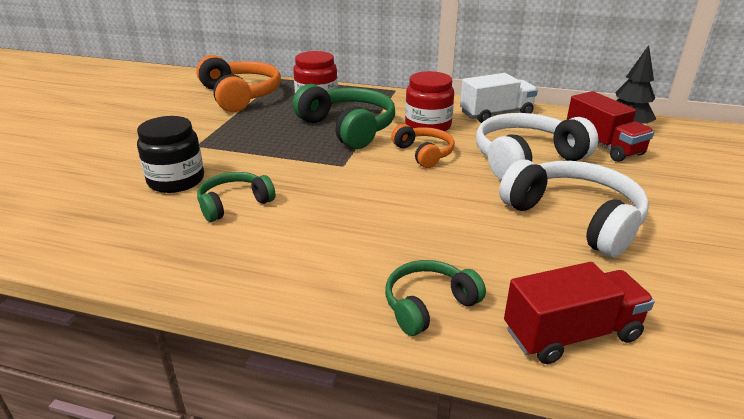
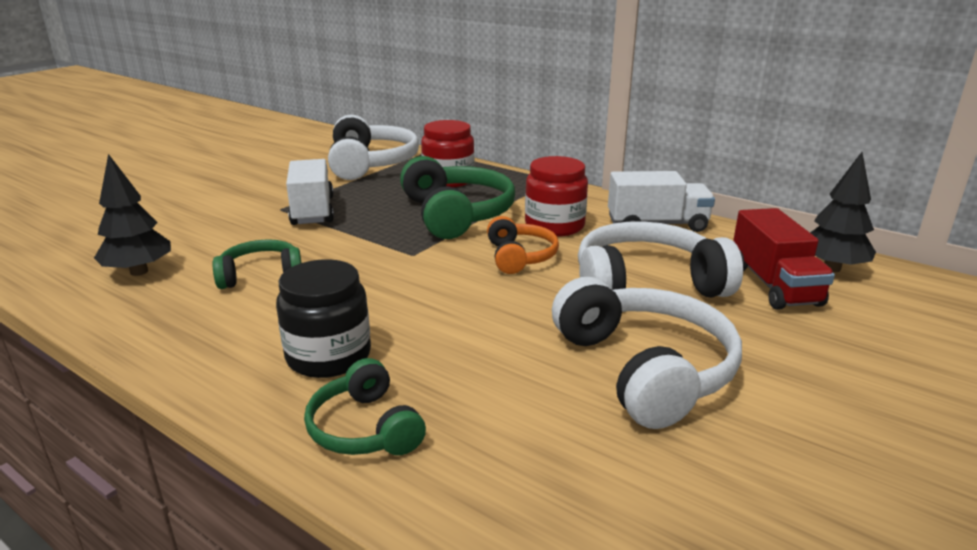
camera: 20 degrees right, 5 degrees down
black jar [137,116,204,193] -> black jar moved to [276,259,371,378]
orange headphones [196,55,281,112] -> white headphones [328,115,419,180]
green headphones [385,260,486,336] -> green headphones turned 105 degrees counterclockwise [304,358,426,455]
red truck [504,262,655,364] -> none
none -> black tree [94,154,171,276]
none -> white truck [286,159,334,225]

